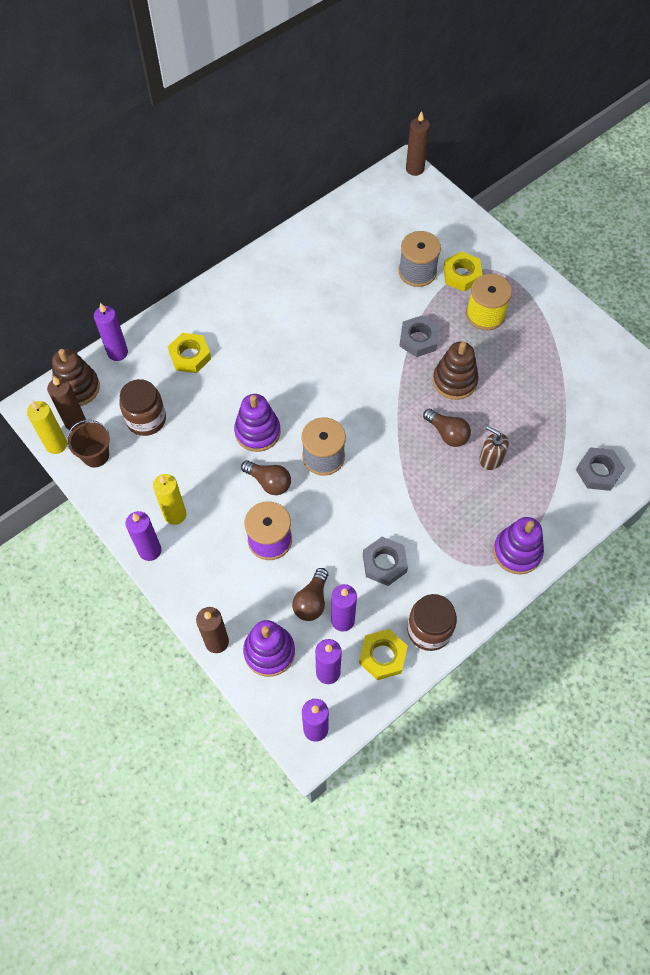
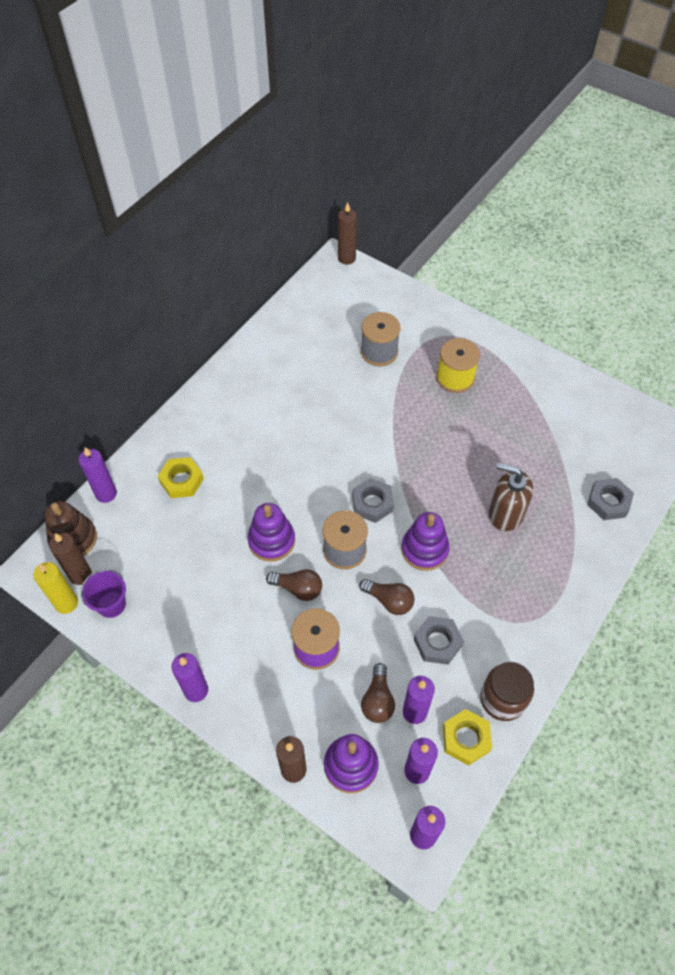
camera: 15 degrees left, 5 degrees down
brown bucket [67,420,110,467] -> purple bucket [81,569,126,618]
brown jar [119,379,166,436] -> none
yellow candle [153,474,186,525] -> none
grey nut [399,315,439,357] -> grey nut moved to [352,478,394,523]
brown light bulb [423,409,471,447] -> brown light bulb moved to [359,579,415,615]
brown stacking toy [433,342,478,400] -> none
yellow nut [443,251,482,292] -> none
brown soap dispenser [479,426,509,470] -> brown soap dispenser [489,463,533,531], size x1.56
purple stacking toy [493,517,544,574] -> purple stacking toy moved to [401,512,450,571]

